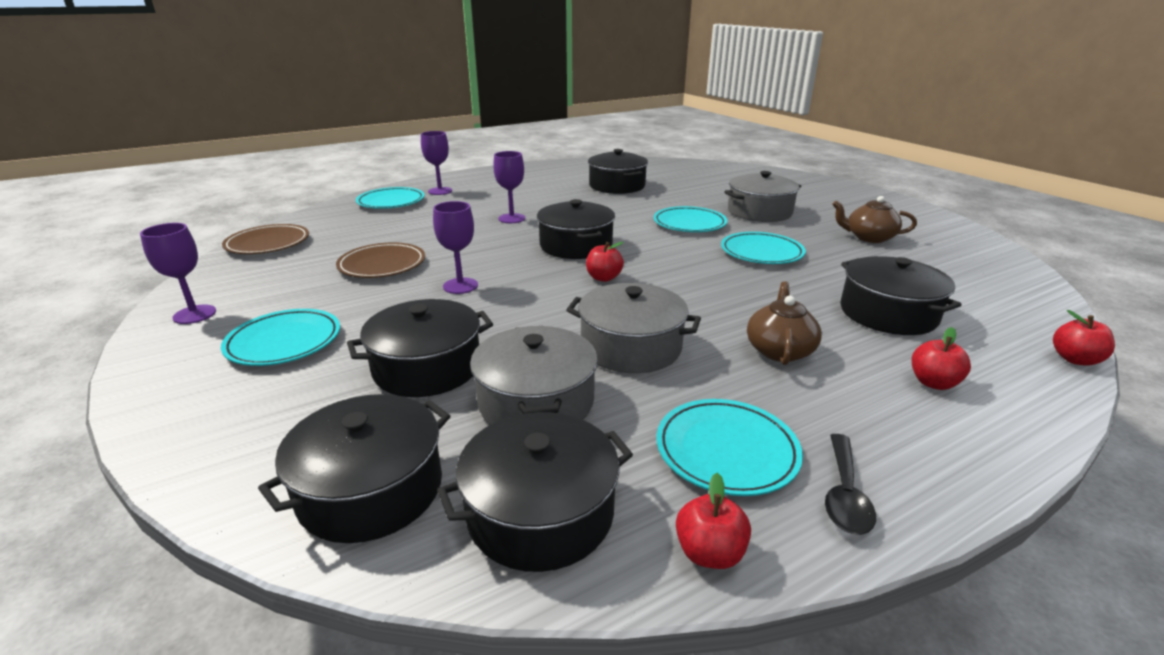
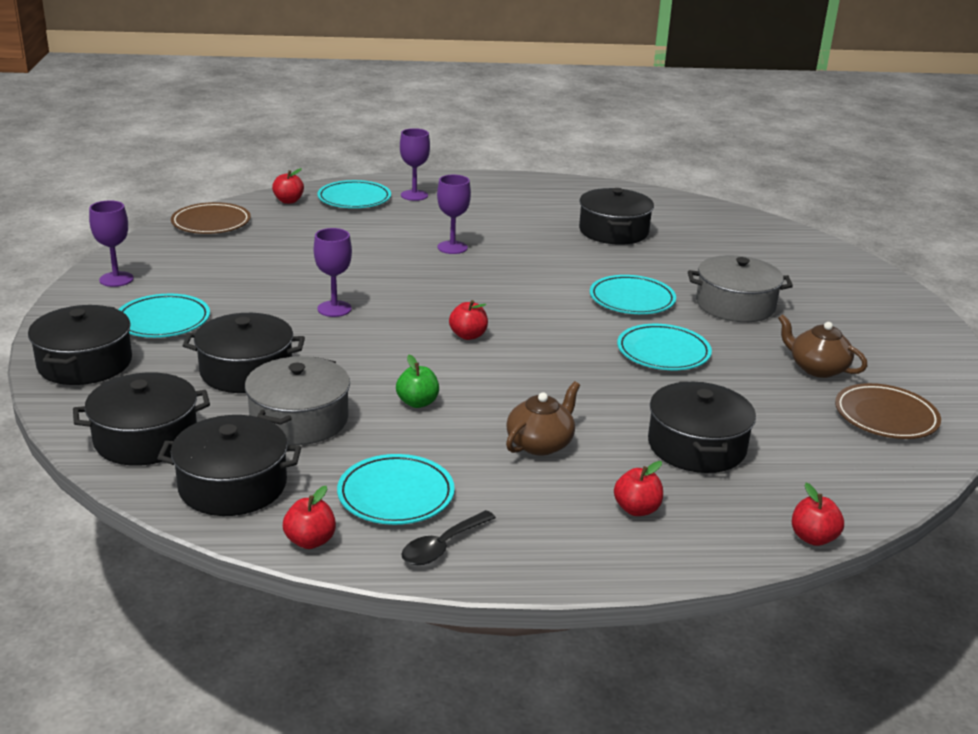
camera: 25 degrees right, 0 degrees up
brown plate [336,242,425,278] -> brown plate moved to [835,383,941,439]
black pot [537,199,615,259] -> black pot moved to [28,305,132,385]
grey pot [566,283,701,373] -> green apple [396,355,439,408]
none -> red apple [272,168,304,204]

